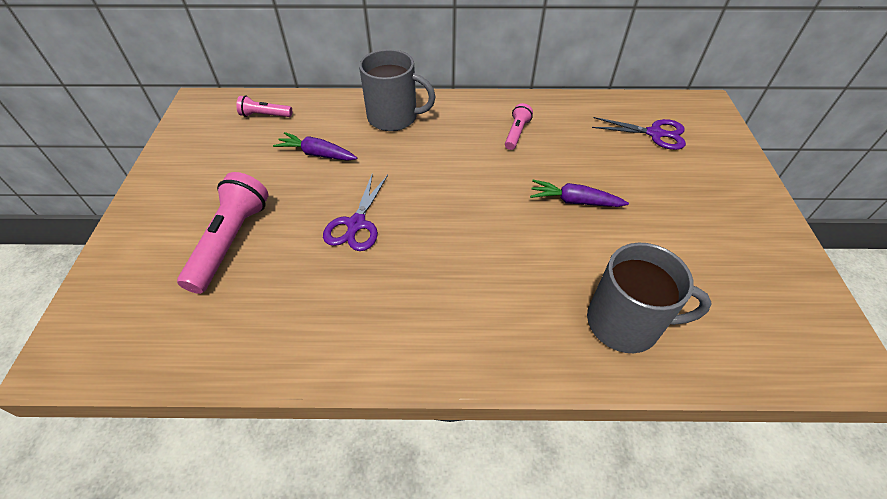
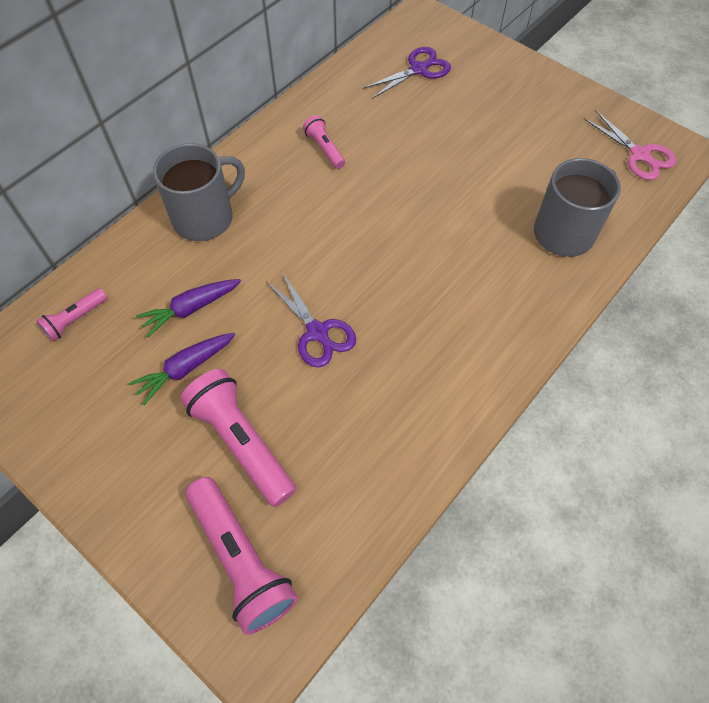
camera: 50 degrees left, 10 degrees up
purple carrot [530,180,629,207] -> purple carrot moved to [129,333,235,405]
none -> pink flashlight [186,477,298,635]
none -> pink scissors [583,110,677,180]

